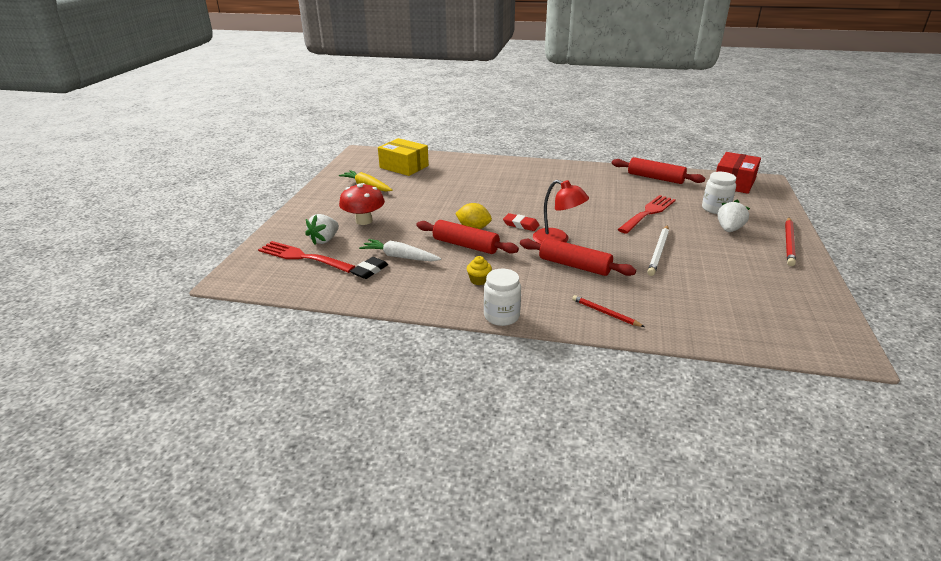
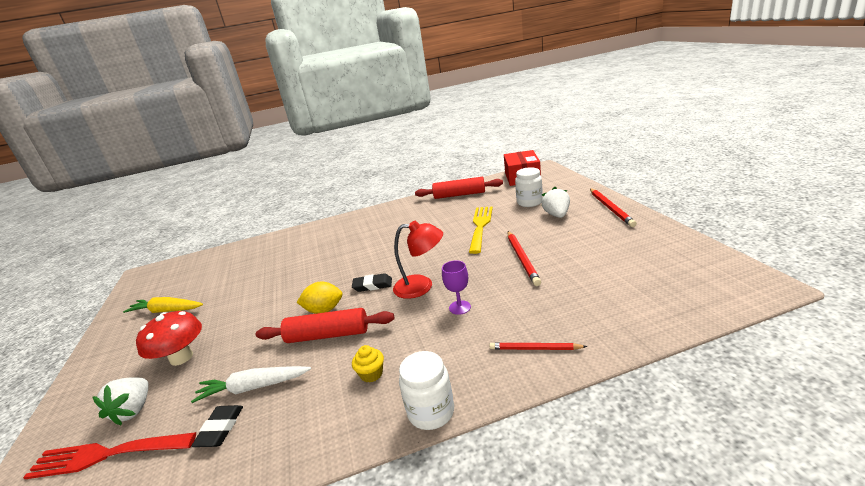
camera: 25 degrees left, 5 degrees down
yellow box [378,138,429,176] -> none
red eraser [503,213,539,231] -> black eraser [352,273,392,292]
red rolling pin [520,238,636,276] -> purple goblet [442,260,471,315]
red fork [618,195,676,234] -> yellow fork [469,206,493,254]
white pencil [647,225,669,276] -> red pencil [508,231,541,286]

